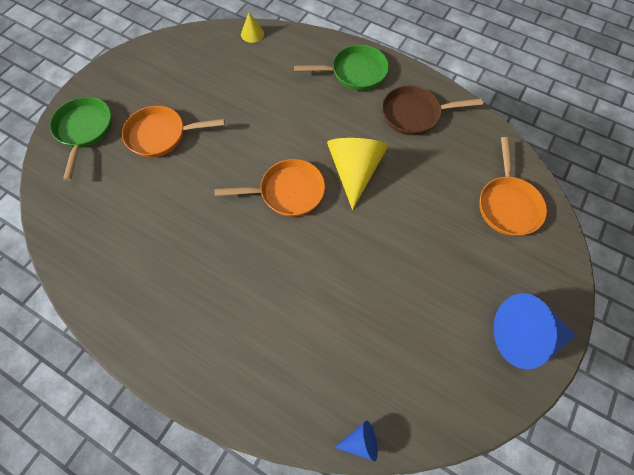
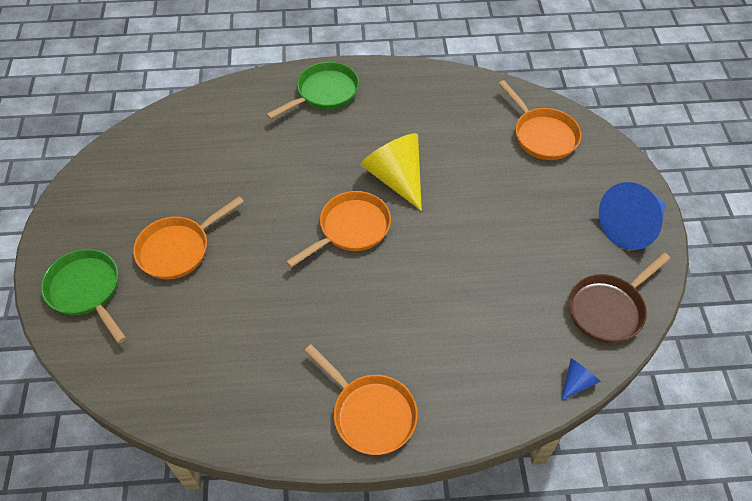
camera: 35 degrees left, 10 degrees down
yellow cone [241,12,264,43] -> none
brown pan [382,86,483,135] -> brown pan moved to [569,253,671,343]
none -> orange pan [304,344,418,455]

